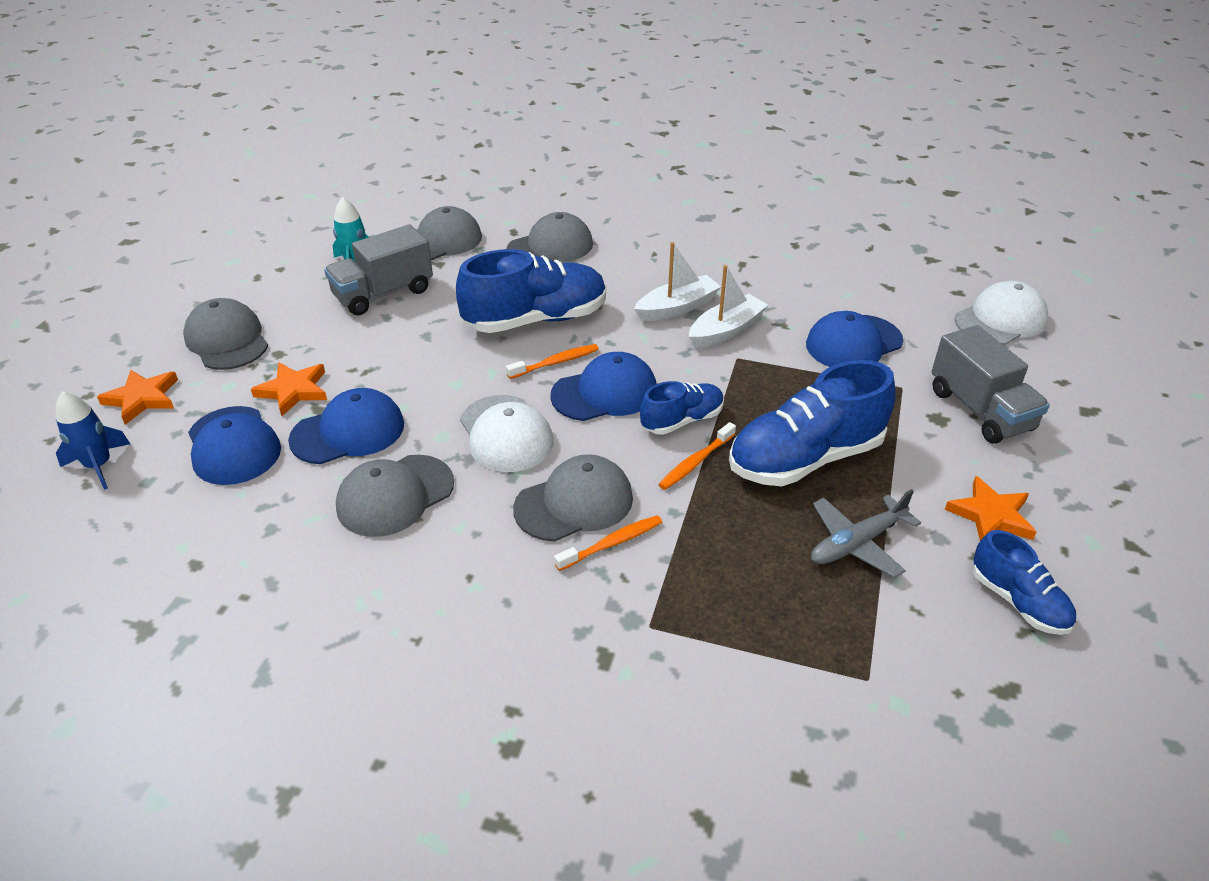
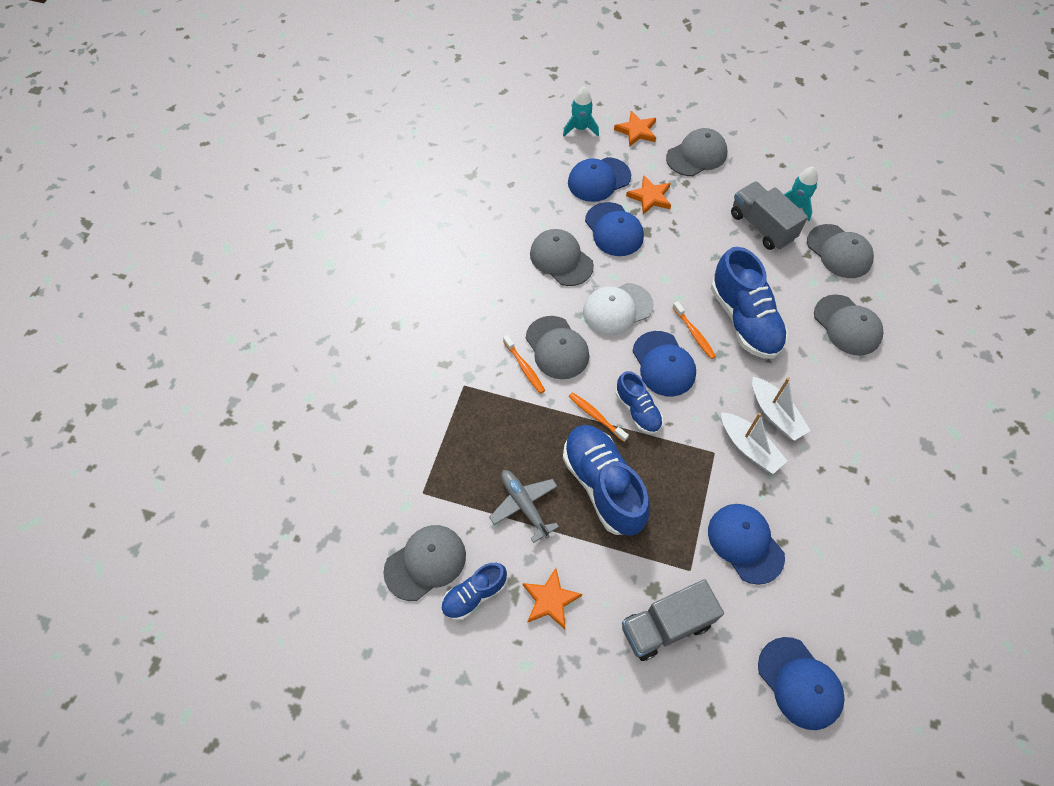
camera: 90 degrees right, 20 degrees up
blue rocket [56,391,130,490] -> turquoise rocket [563,87,599,137]
white cap [955,281,1048,345] -> blue cap [758,637,845,730]
none -> grey cap [383,525,466,601]

